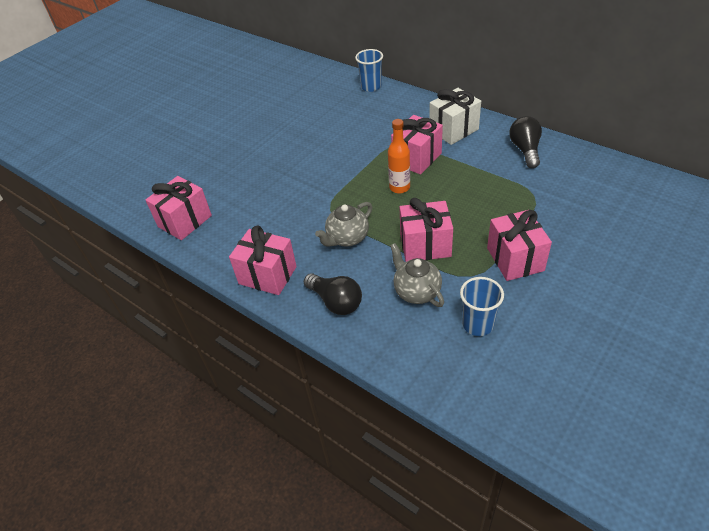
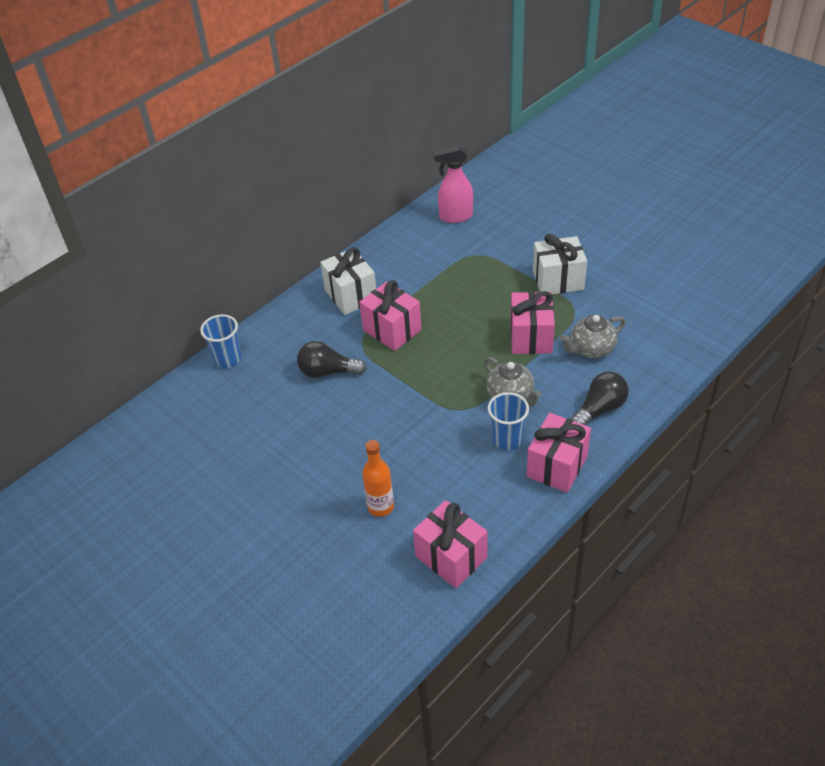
camera: 85 degrees left, 0 degrees up
orange bottle [388,119,410,194] -> orange bottle moved to [362,440,394,517]
blue cup [460,277,504,336] -> blue cup moved to [488,392,529,450]
pink gift [487,210,552,281] -> white gift [533,234,587,294]
black light bulb [509,116,542,168] -> black light bulb moved to [297,341,367,378]
none -> pink spray bottle [433,145,473,223]

